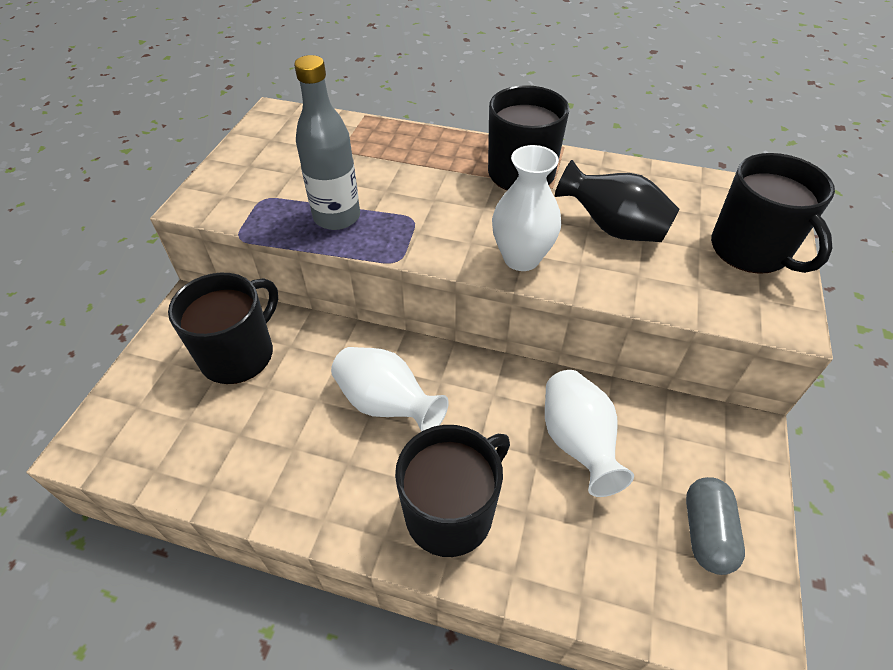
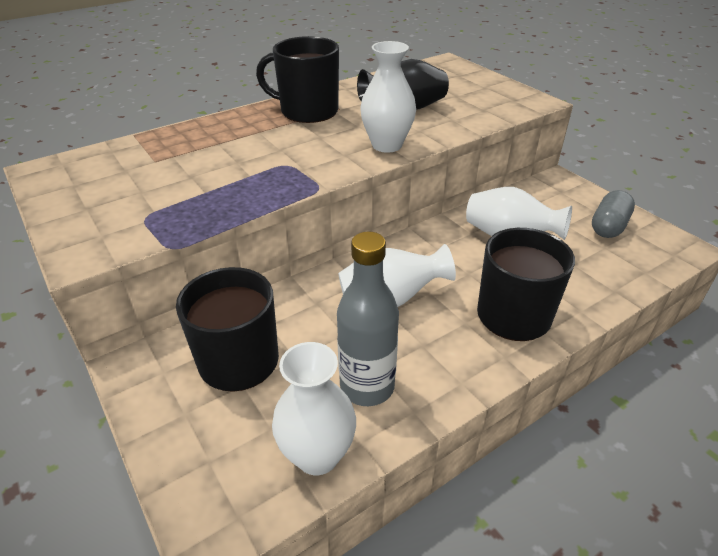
camera: 50 degrees left, 10 degrees down
grey bottle [294,55,360,230] -> grey bottle moved to [337,232,399,406]
grey capsule [686,477,745,575] -> grey capsule turned 75 degrees clockwise [592,190,635,238]
black mug [711,153,835,274] -> none
none -> white vase [272,342,356,475]

